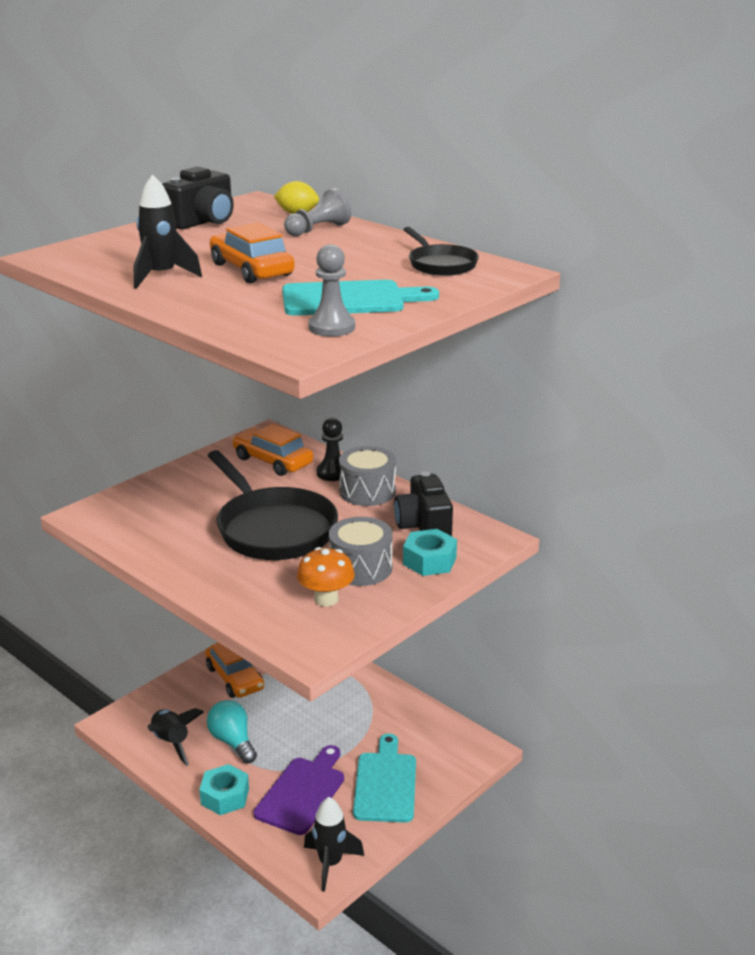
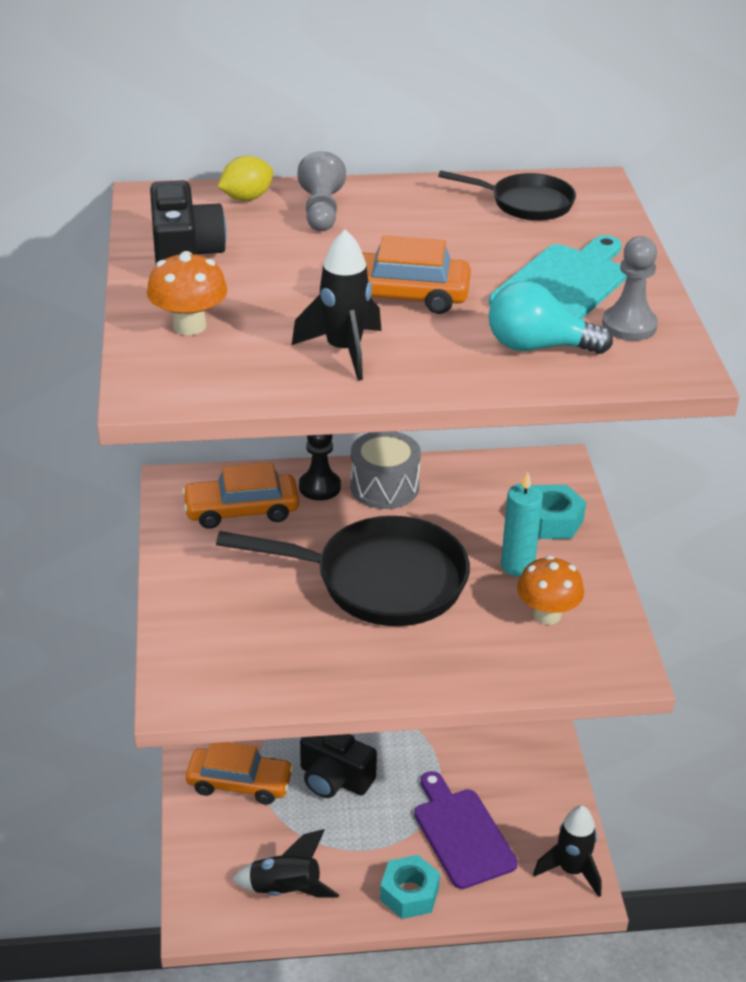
camera: 50 degrees left, 10 degrees up
turquoise light bulb [207,700,257,764] -> turquoise light bulb moved to [489,281,613,354]
grey drum [329,517,393,586] -> turquoise candle [501,472,543,576]
turquoise cutting board [353,734,416,823] -> none
black camera [394,472,453,536] -> black camera moved to [300,734,377,798]
none -> orange mushroom [147,251,227,335]

